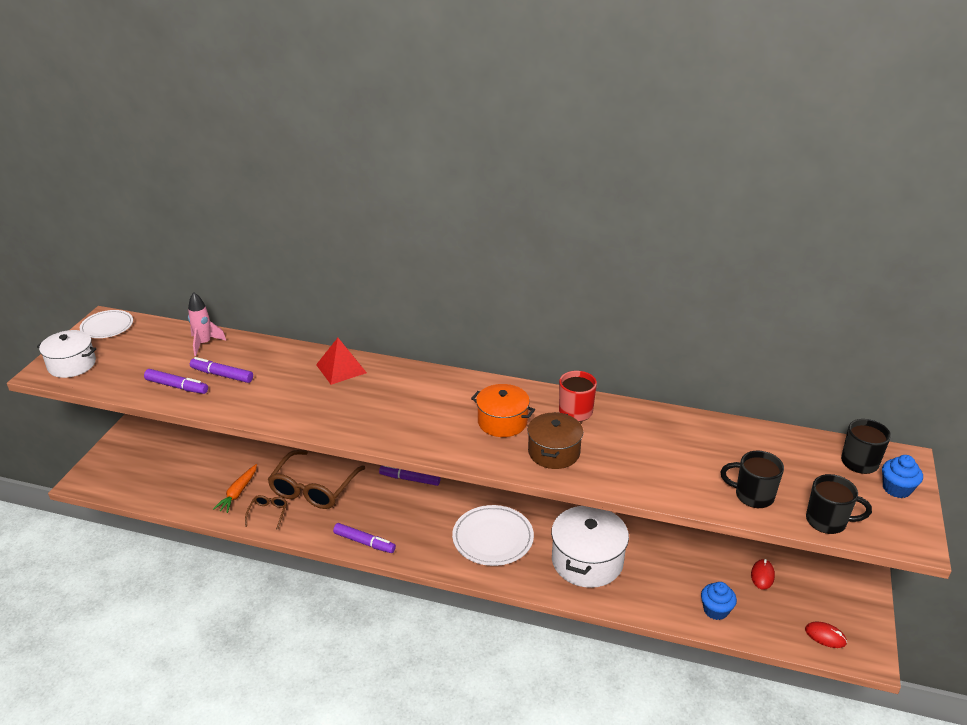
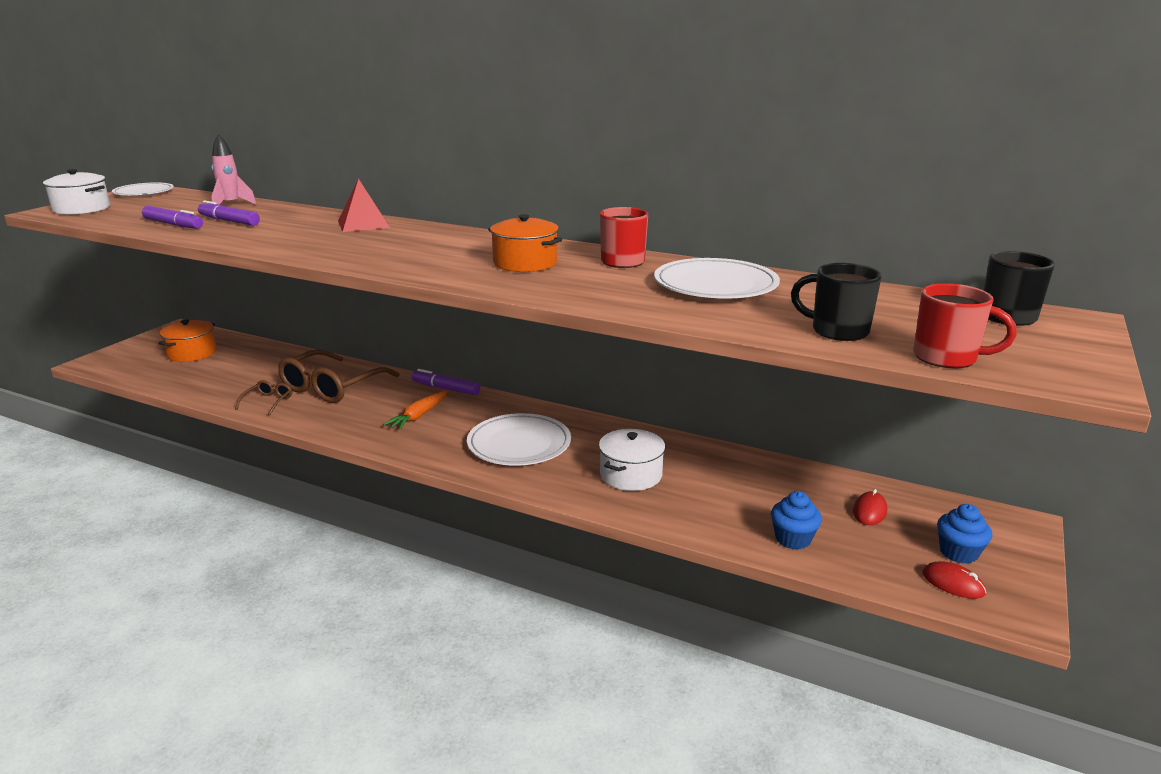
camera: 10 degrees right, 10 degrees down
orange carrot [213,464,257,513] -> orange carrot moved to [383,390,448,430]
purple marker [333,523,396,553] -> none
brown pot [527,412,583,469] -> none
white pot [551,506,629,588] -> white pot [599,429,665,491], size x0.65
black mug [806,474,872,534] -> red mug [913,283,1016,368]
blue cupcake [882,455,923,498] -> blue cupcake moved to [937,504,992,564]
none -> orange pot [159,319,217,362]
none -> white plate [654,258,780,298]

